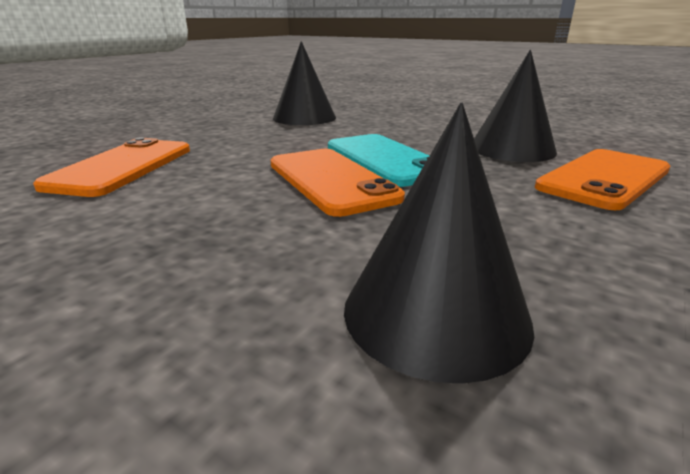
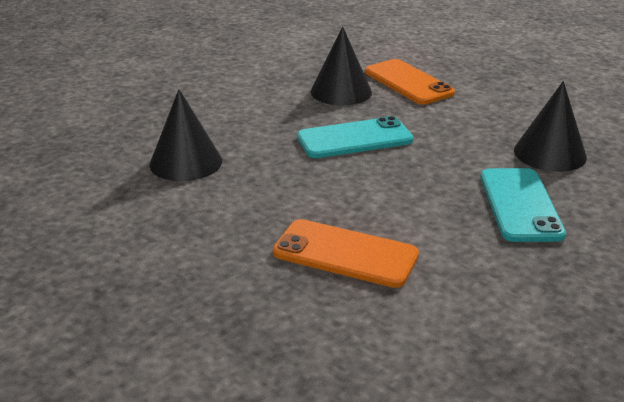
camera: 80 degrees left, 5 degrees up
orange phone [271,149,405,217] -> none
none -> turquoise phone [481,168,566,242]

